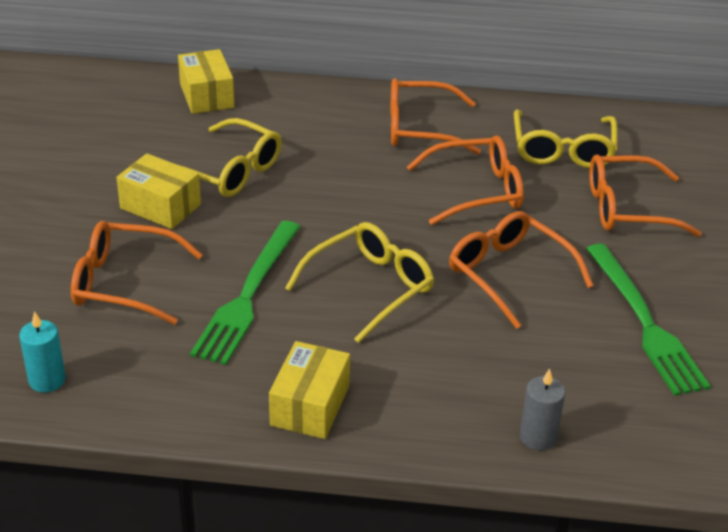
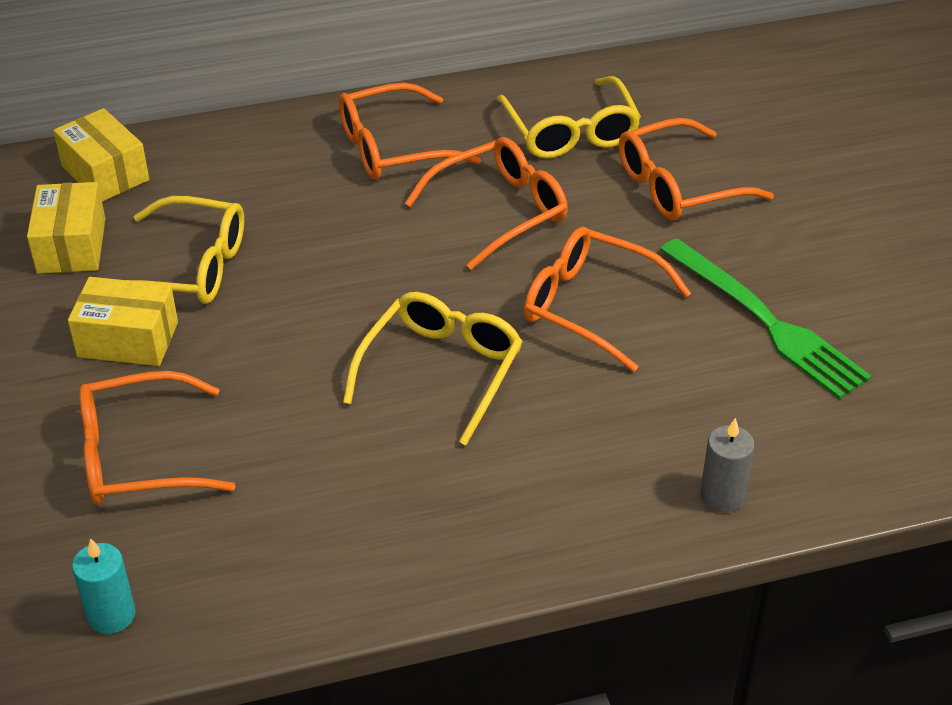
camera: 20 degrees left, 5 degrees up
green fork [190,221,300,365] -> none
yellow box [269,341,350,439] -> yellow box moved to [27,182,106,274]

